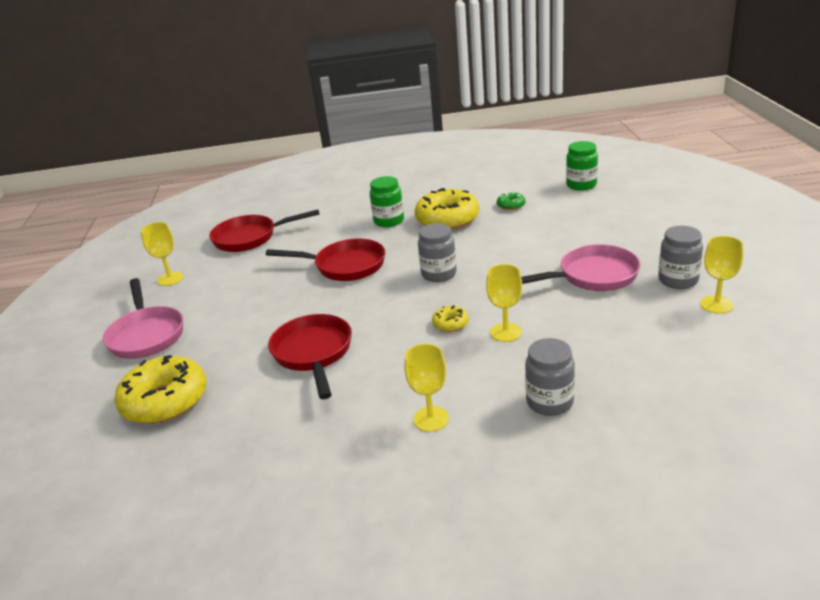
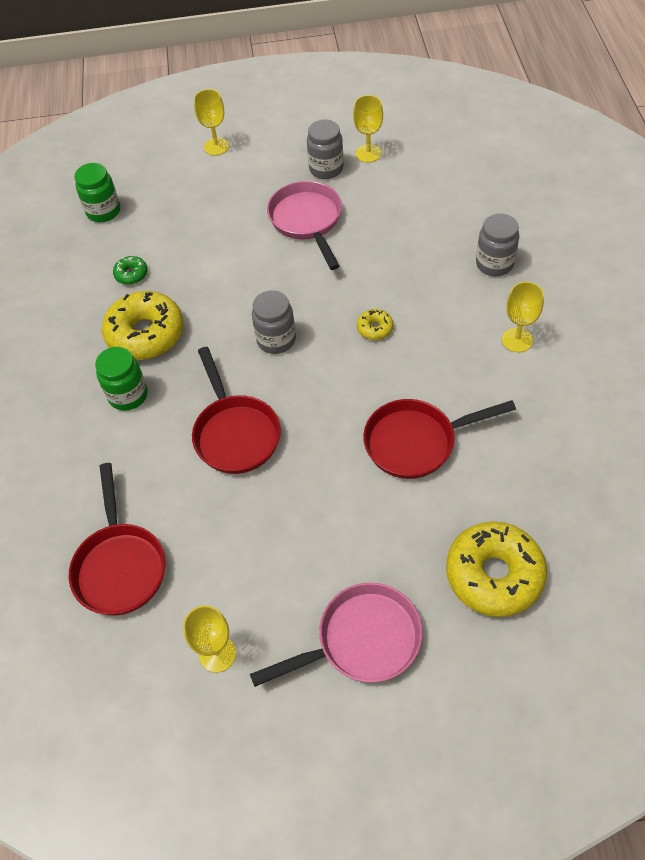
camera: 90 degrees left, 25 degrees up
red pan [266,238,385,281] -> red pan turned 150 degrees clockwise [192,347,281,474]
yellow goblet [486,264,522,342] -> yellow goblet moved to [194,89,229,155]

